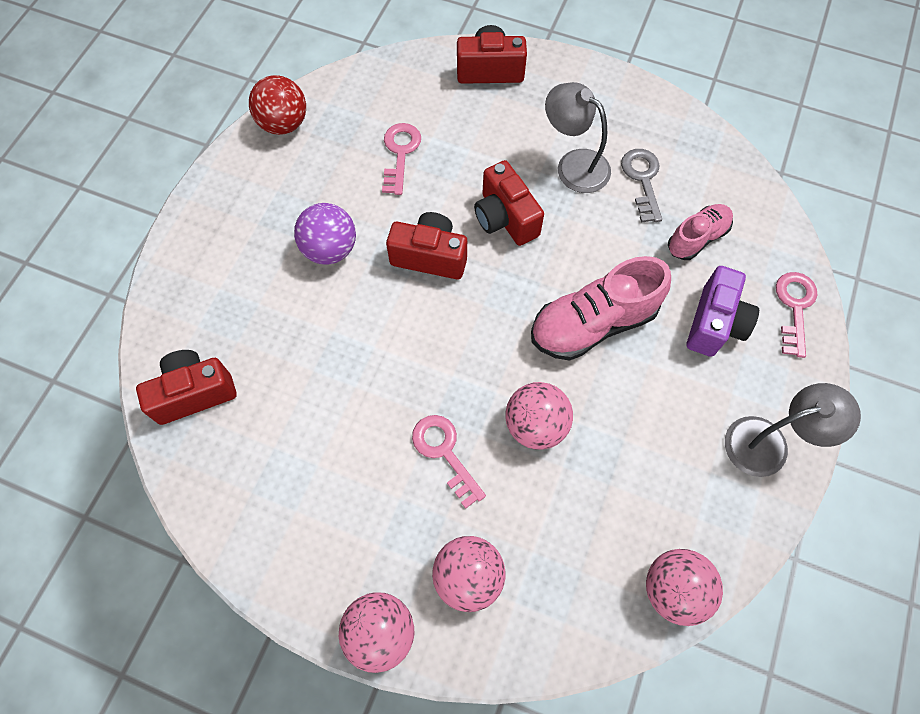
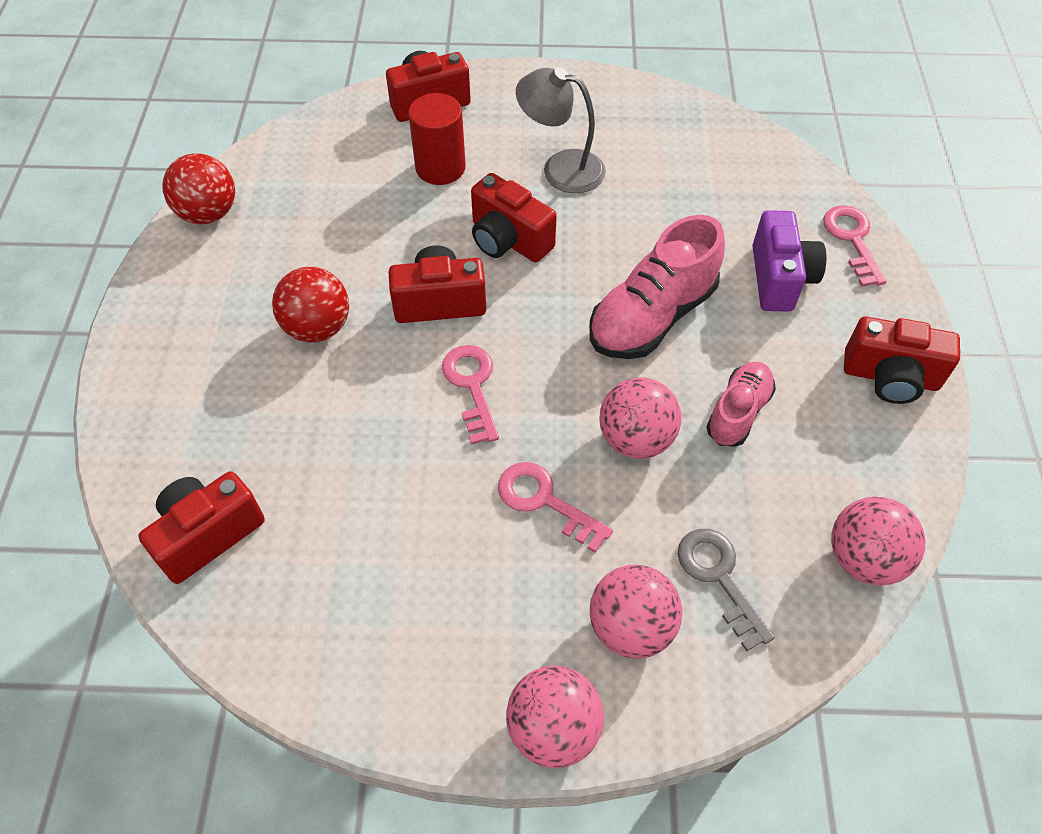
camera: 20 degrees left, 10 degrees down
purple ball [294,203,356,264] -> red ball [272,267,349,343]
pink key [382,123,421,195] -> pink key moved to [442,345,499,445]
grey key [621,149,662,223] -> grey key moved to [678,529,775,651]
pink shoe [668,204,733,260] -> pink shoe moved to [706,362,776,447]
grey lamp [725,383,861,477] -> red camera [844,316,960,404]
none -> red cylinder [408,93,466,185]

